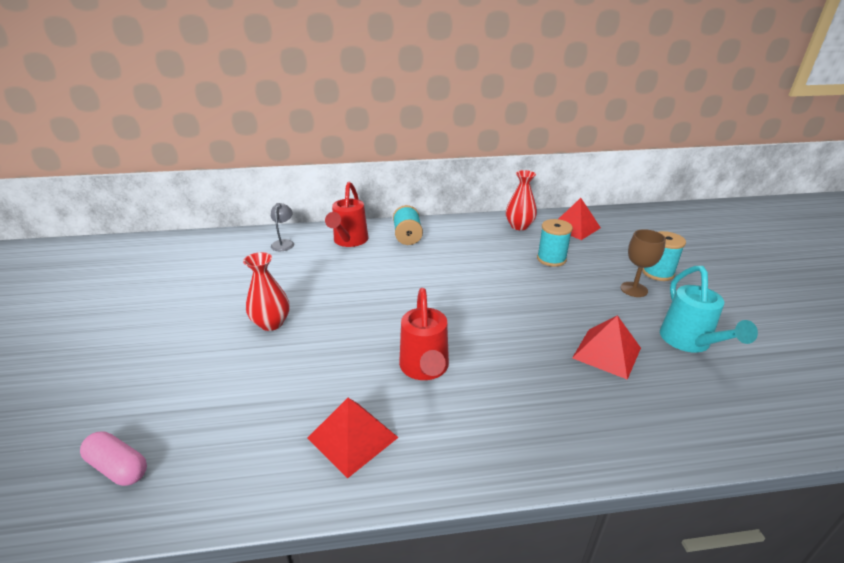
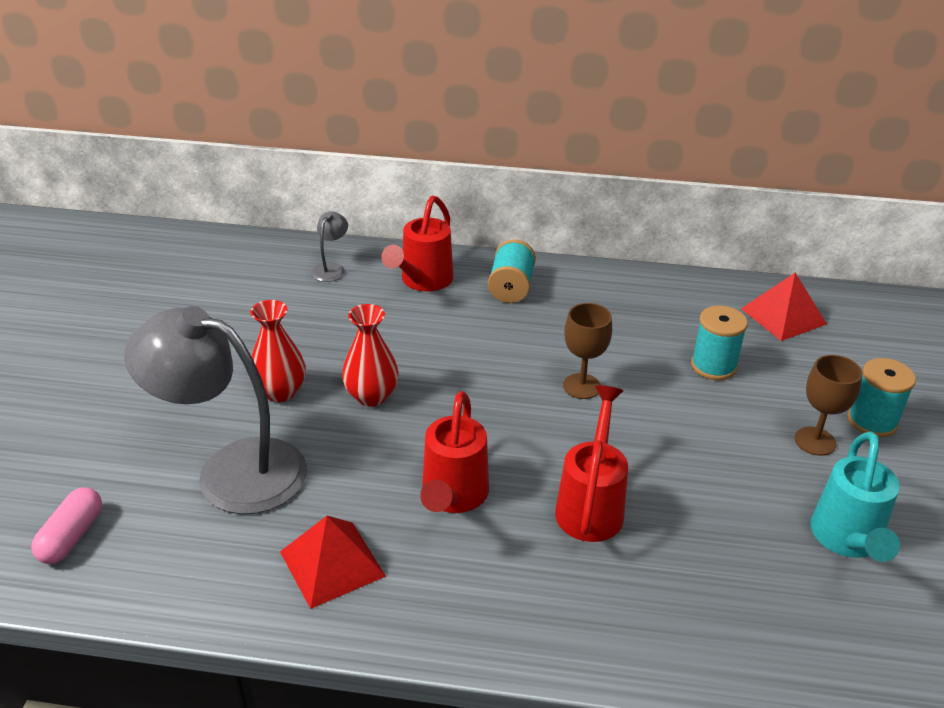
camera: 15 degrees right, 5 degrees up
pink capsule [80,431,147,486] -> pink capsule turned 60 degrees clockwise [31,487,102,564]
red vase [506,170,537,230] -> red vase moved to [342,304,399,406]
red pyramid [572,315,641,380] -> none
none -> grey lamp [124,306,307,514]
none -> red watering can [555,385,628,542]
none -> brown goblet [563,303,612,399]

